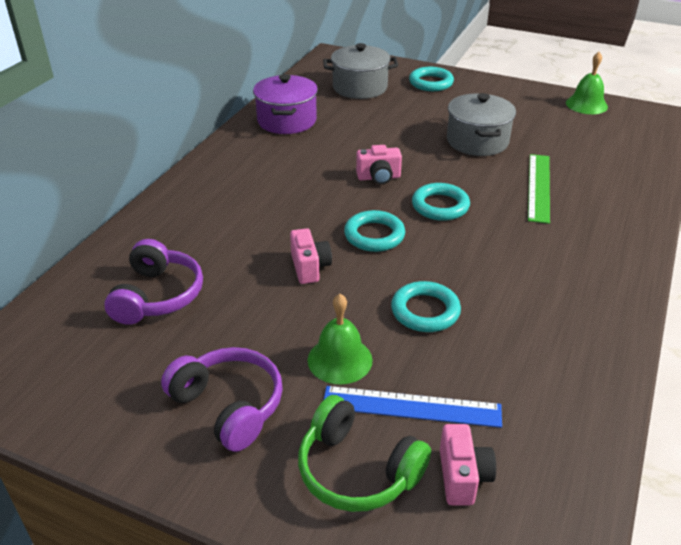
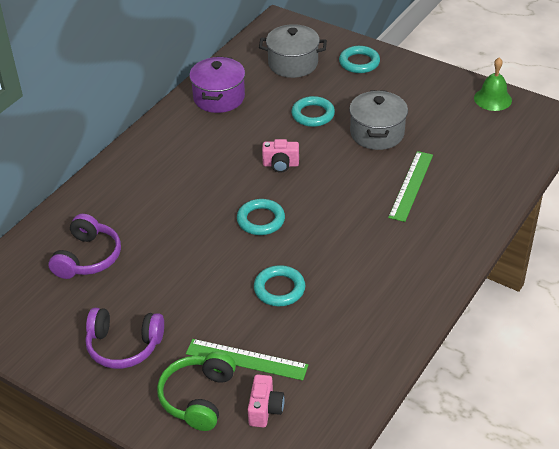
camera: 10 degrees right, 5 degrees up
purple headphones [161,347,283,452] -> purple headphones turned 135 degrees clockwise [85,308,164,369]
pink camera [290,228,332,284] -> none
green headphones [298,395,431,512] -> green headphones turned 60 degrees clockwise [157,351,236,431]
green bell [307,294,373,384] -> none
blue ruler [324,386,502,428] -> green ruler [186,339,308,381]
turquoise ring [412,183,470,221] -> turquoise ring moved to [291,96,335,127]

